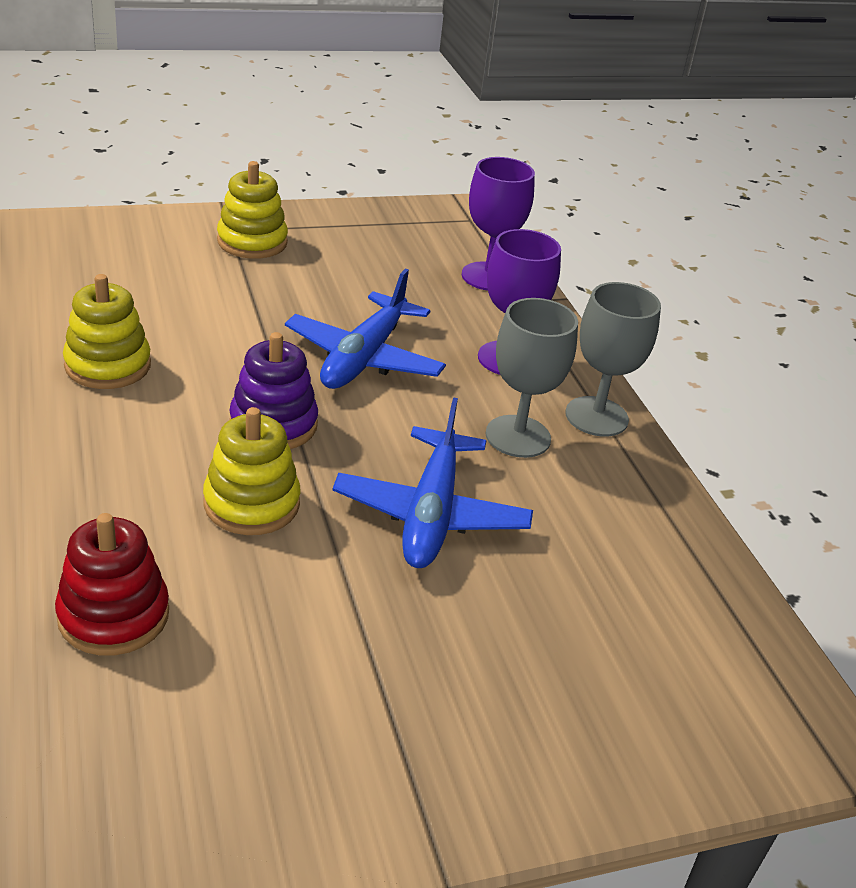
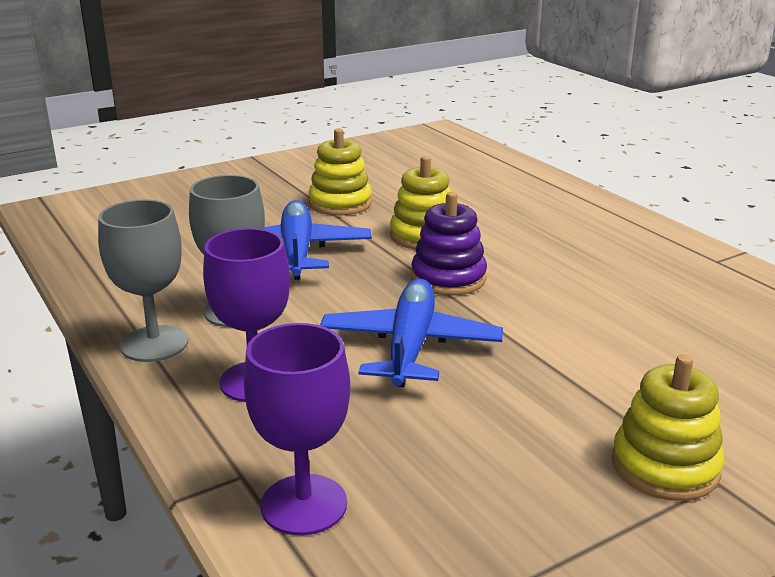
camera: 170 degrees right, 10 degrees down
red stacking toy [55,513,169,656] -> none
yellow stacking toy [63,274,151,389] -> yellow stacking toy moved to [308,128,372,216]

